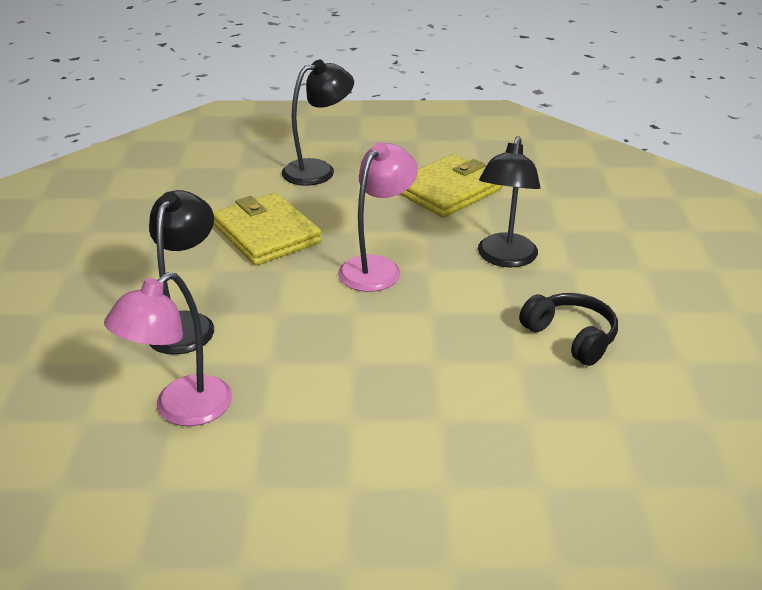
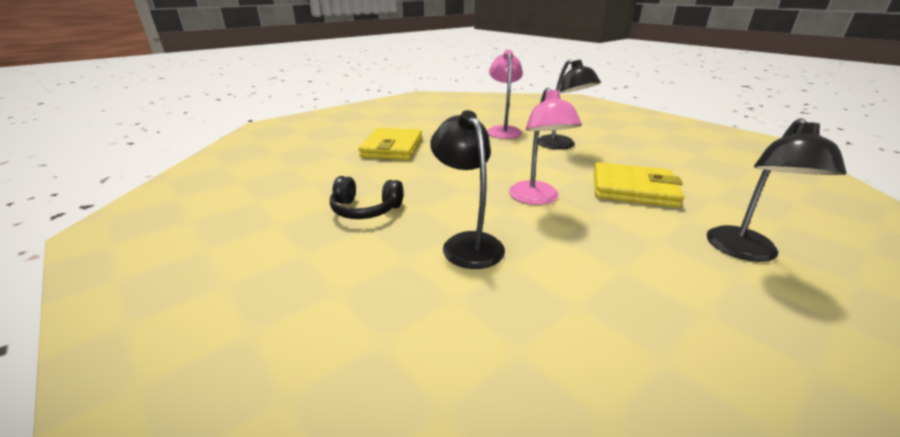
camera: 140 degrees right, 5 degrees down
yellow wallet [400,154,502,218] -> yellow wallet moved to [359,128,422,160]

